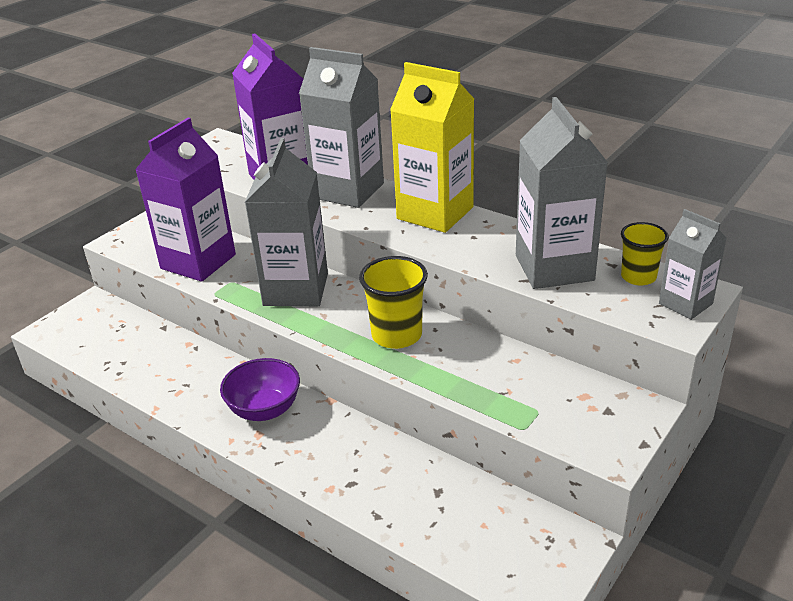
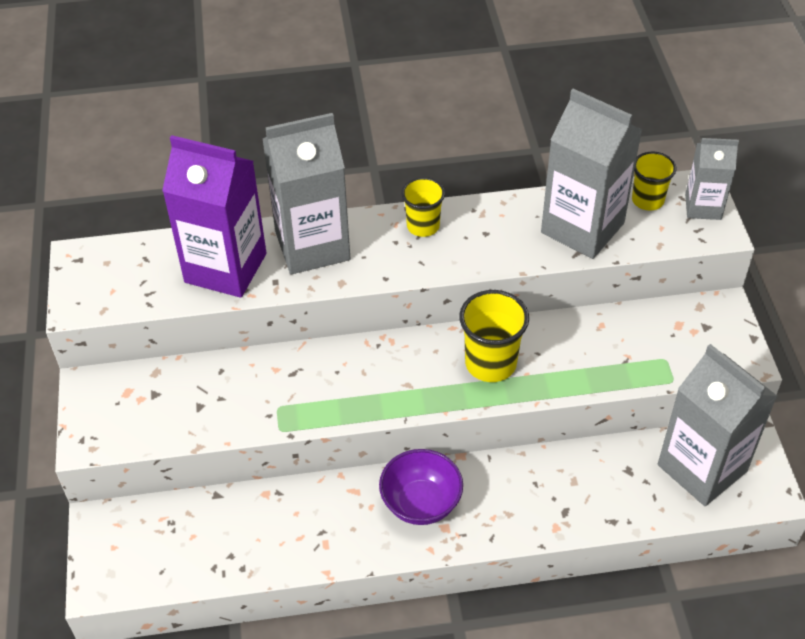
camera: 45 degrees left, 15 degrees up
purple carton [135,118,236,282] -> none
grey carton [245,138,328,306] -> grey carton moved to [658,344,777,506]
yellow carton [390,62,474,233] -> yellow cup [402,177,445,237]

